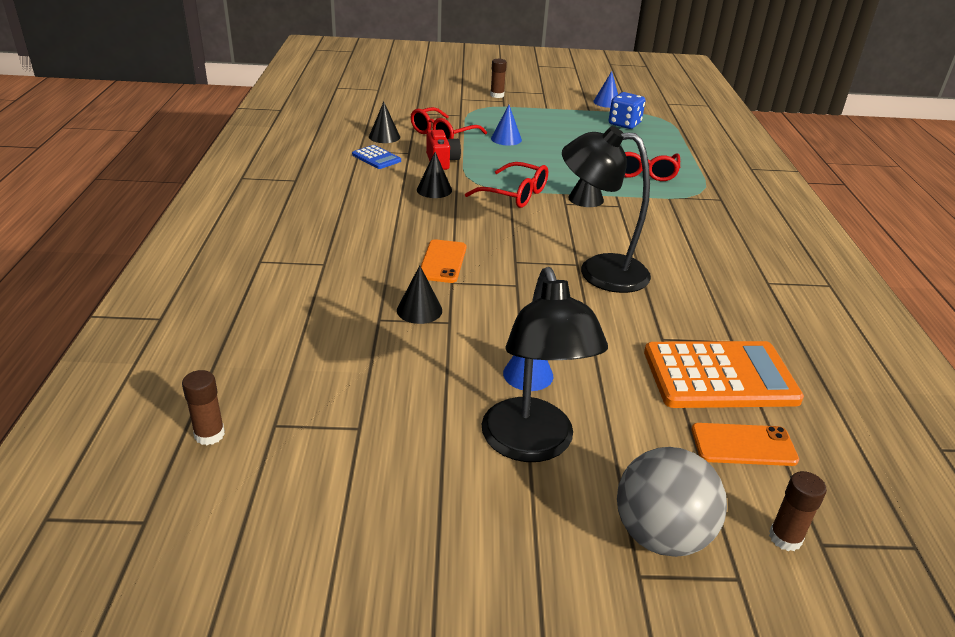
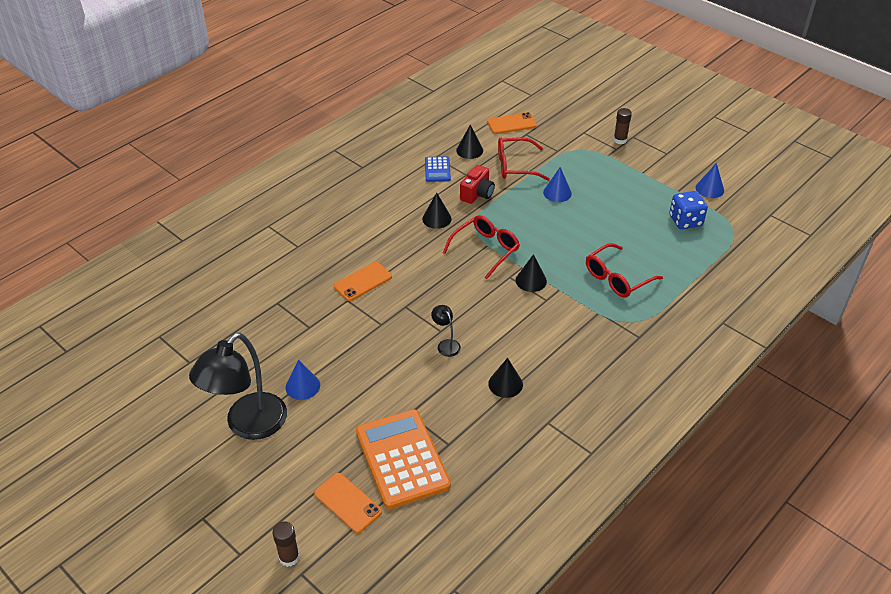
camera: 45 degrees right, 10 degrees up
brown glue stick [182,370,225,445] -> none
black cone [397,265,442,324] -> black cone moved to [488,358,523,398]
red glasses [465,162,548,208] -> red glasses turned 120 degrees counterclockwise [443,215,520,280]
black lamp [562,126,651,293] -> black lamp [431,305,461,357], size x0.42
grey ball [617,447,727,557] -> none
orange calculator [644,341,804,408] -> orange calculator turned 150 degrees counterclockwise [356,409,451,509]
none -> orange phone [487,112,537,134]

